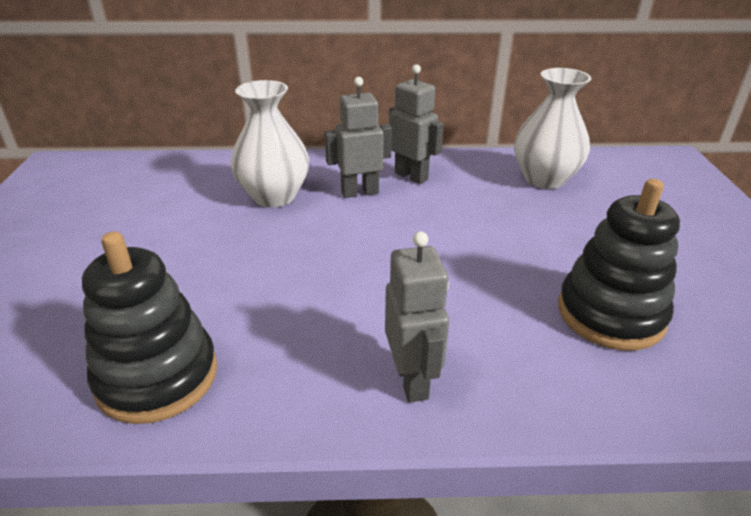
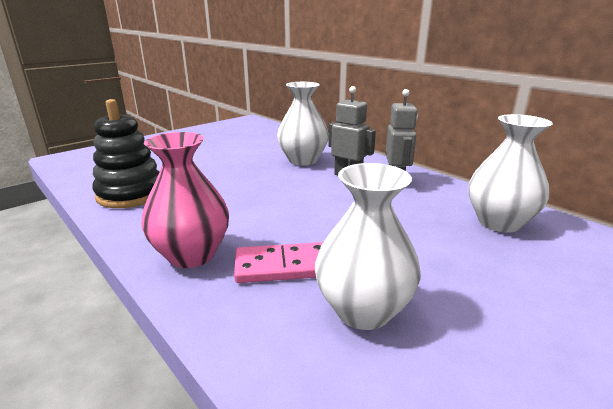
camera: 50 degrees right, 10 degrees down
grey robot [385,232,449,403] -> pink vase [141,132,229,268]
black stacking toy [558,179,680,350] -> white vase [315,163,421,330]
none -> pink domino [234,242,323,283]

